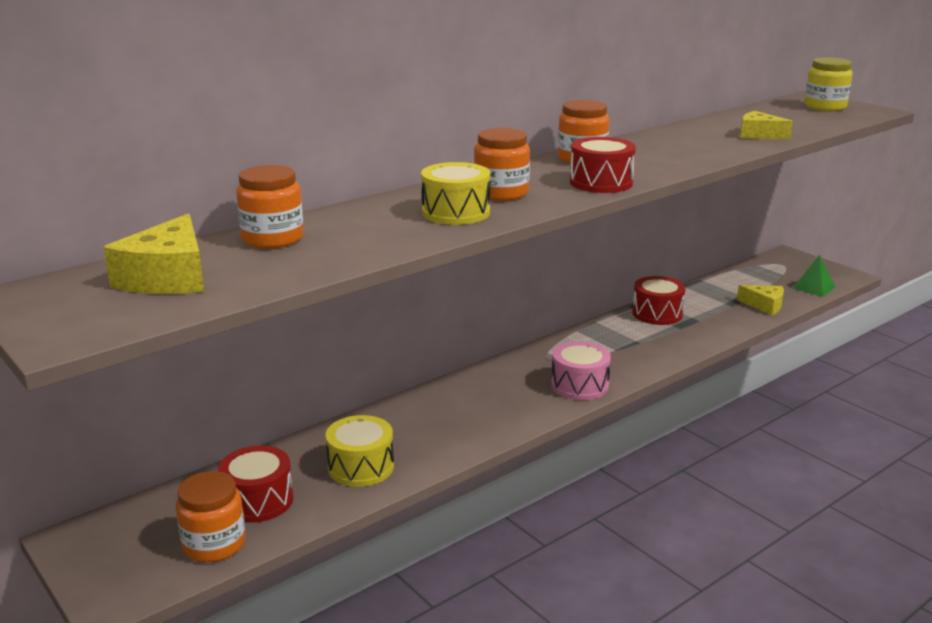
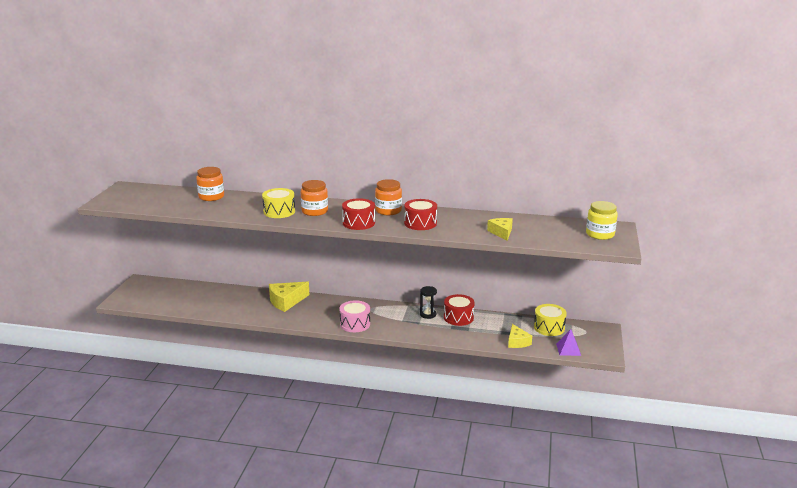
camera: 50 degrees right, 0 degrees up
yellow cheese [103,213,204,294] -> yellow cheese moved to [269,282,309,312]
orange jar [176,471,246,562] -> none
red drum [218,445,293,523] -> red drum moved to [404,199,437,230]
yellow drum [325,415,394,487] -> yellow drum moved to [534,304,567,336]
green pyramid [793,255,835,297] -> purple pyramid [556,329,581,356]
none -> black hourglass [420,286,437,319]

